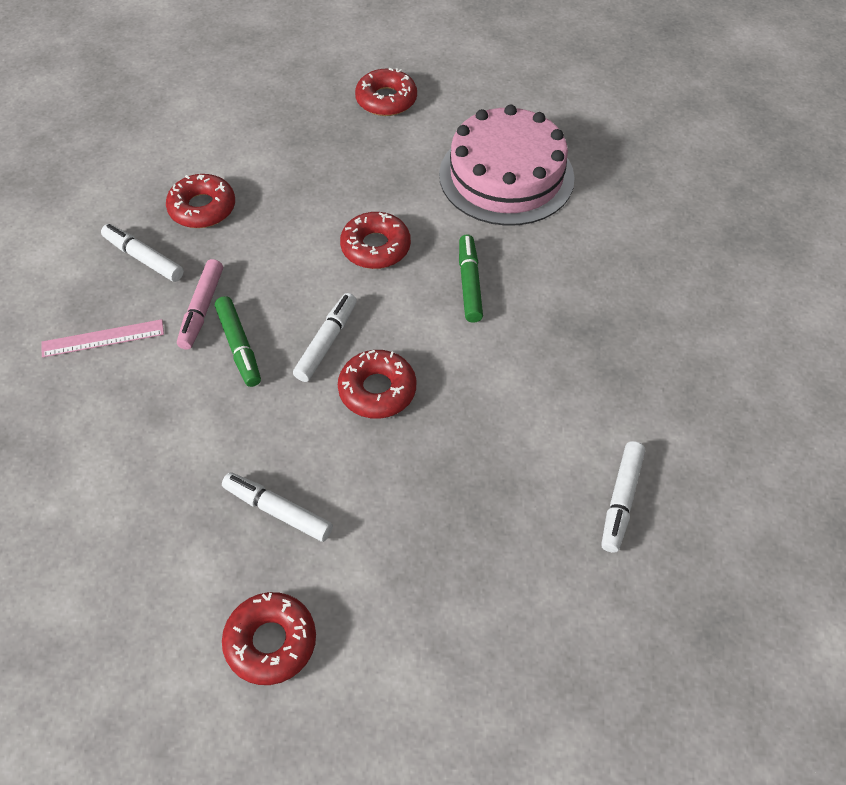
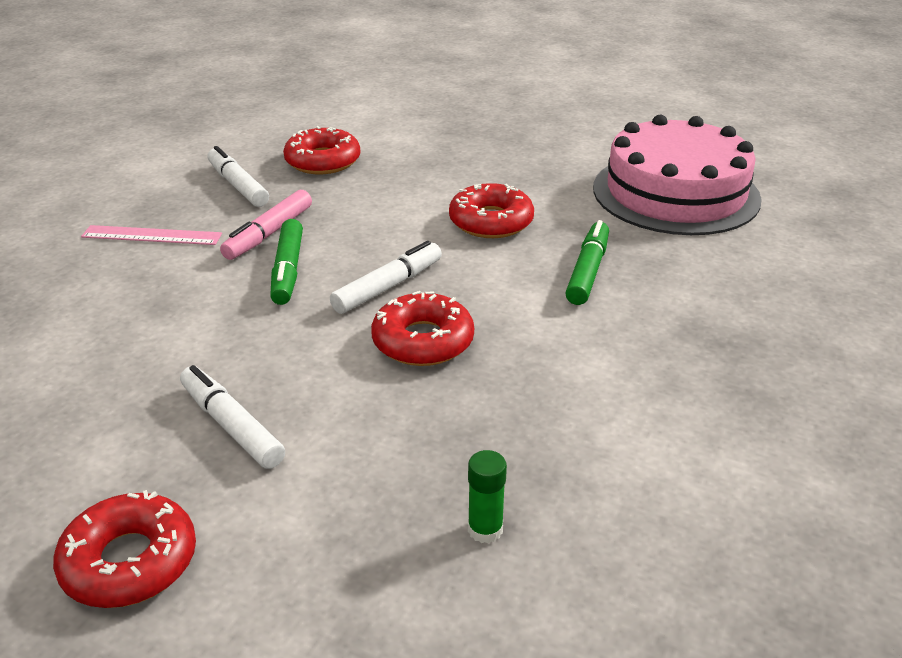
camera: 20 degrees right, 20 degrees down
red donut [355,68,417,116] -> none
white marker [601,441,645,553] -> none
none -> green glue stick [468,450,507,544]

